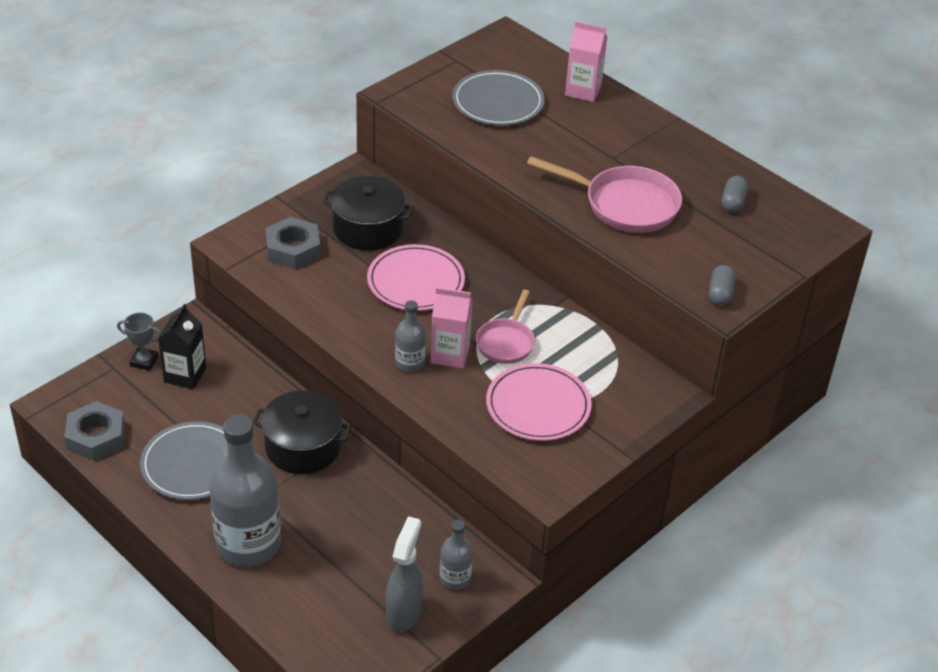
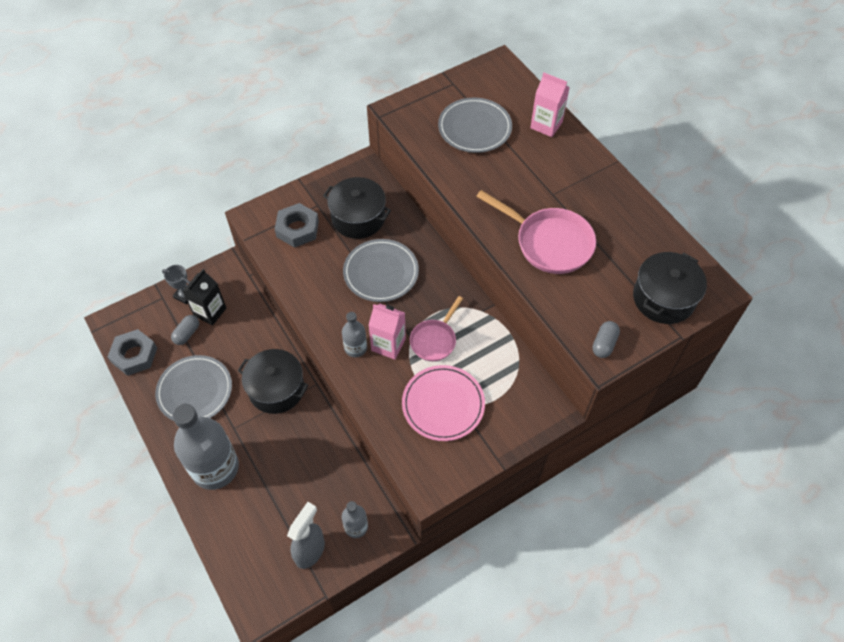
camera: 15 degrees right, 15 degrees up
pink plate [367,244,465,311] -> grey plate [343,239,419,302]
grey capsule [722,175,748,213] -> grey capsule moved to [171,315,199,345]
none -> black pot [633,252,707,324]

